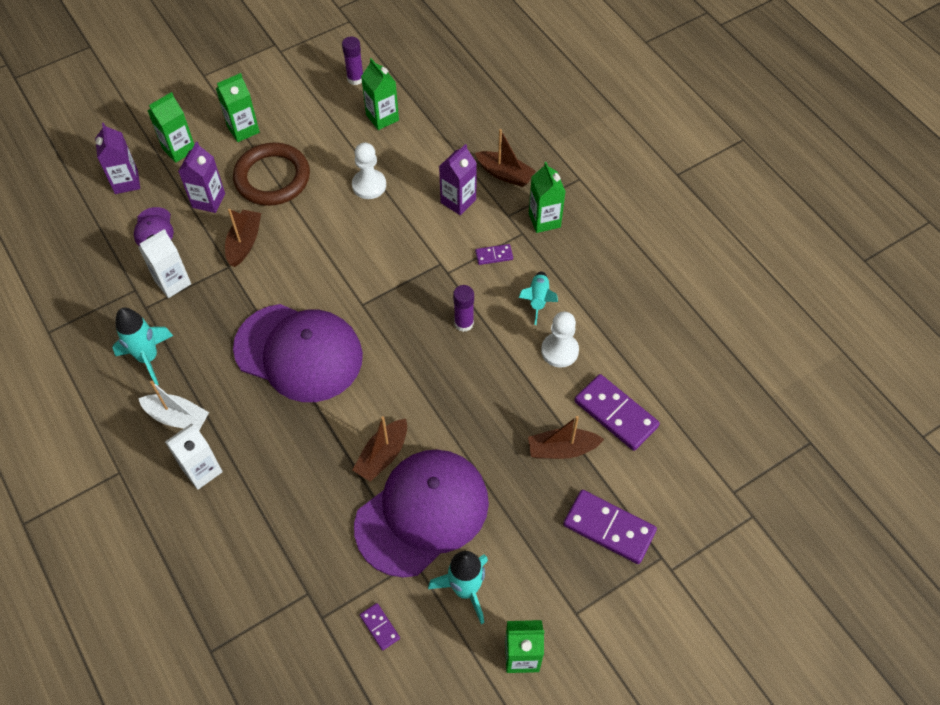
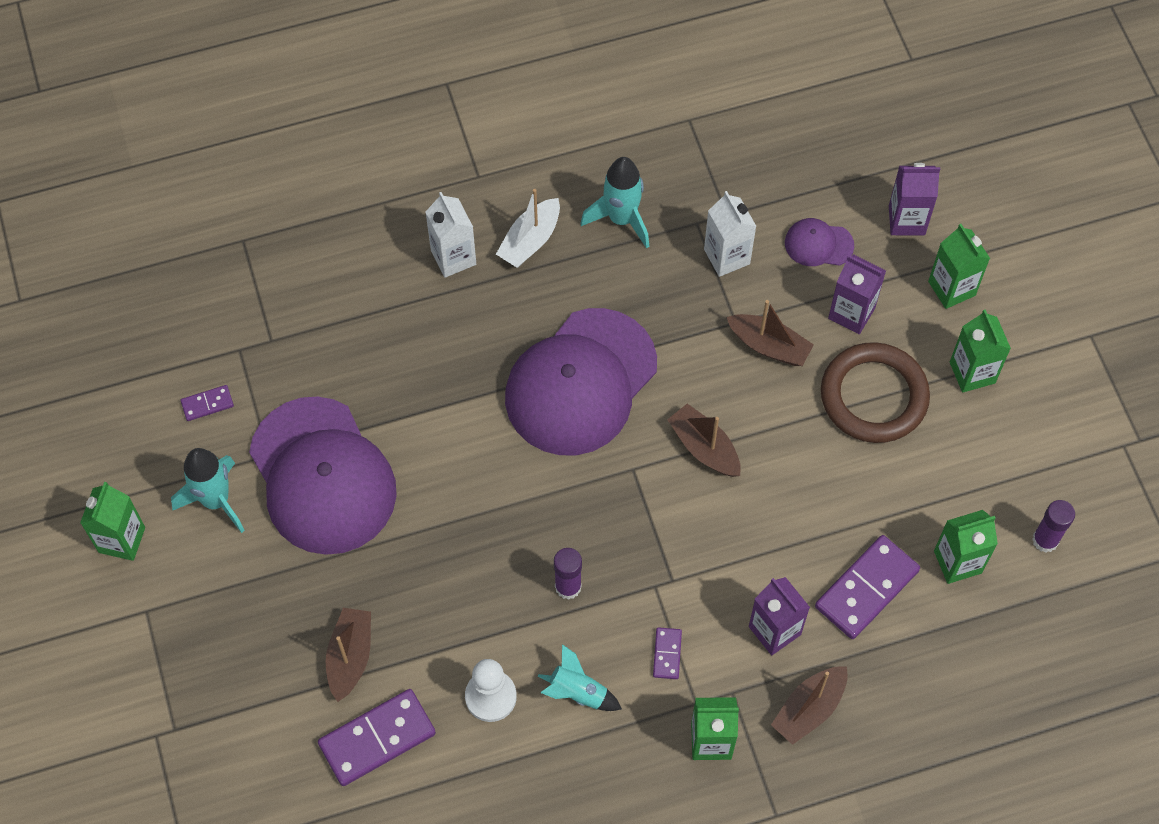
camera: 105 degrees right, 5 degrees up
white pawn [352,142,386,199] -> none
brown boat [353,416,407,482] -> brown boat moved to [667,404,741,477]
purple domino [563,490,657,564] -> purple domino moved to [815,535,920,639]

